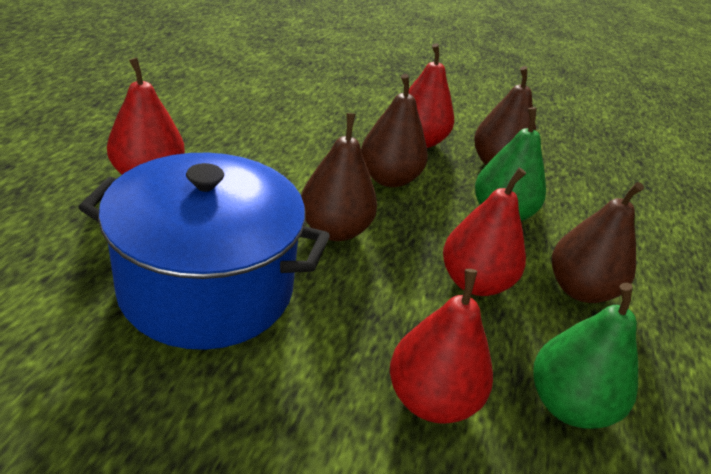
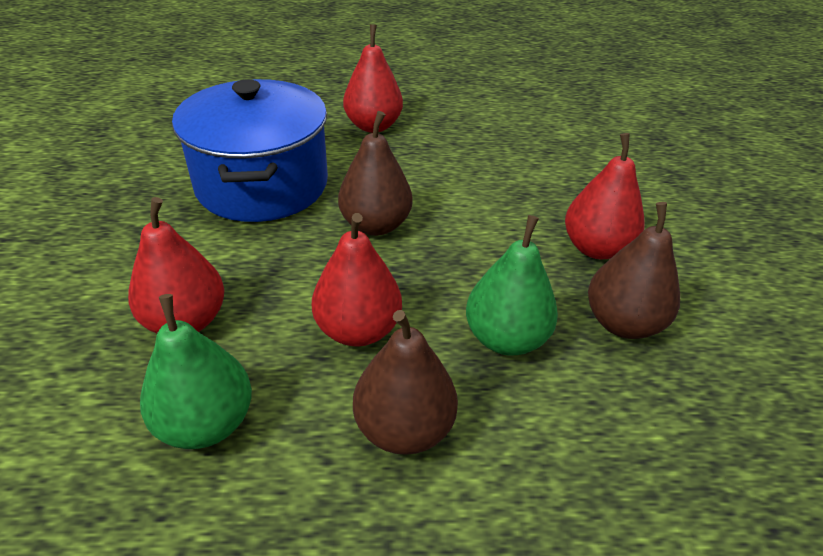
camera: 75 degrees right, 5 degrees up
brown pear [361,74,428,187] -> none

